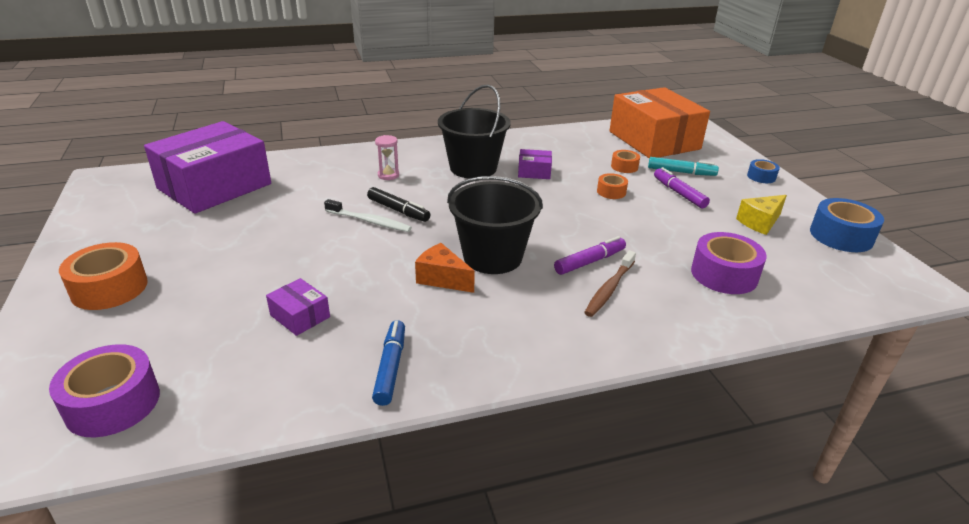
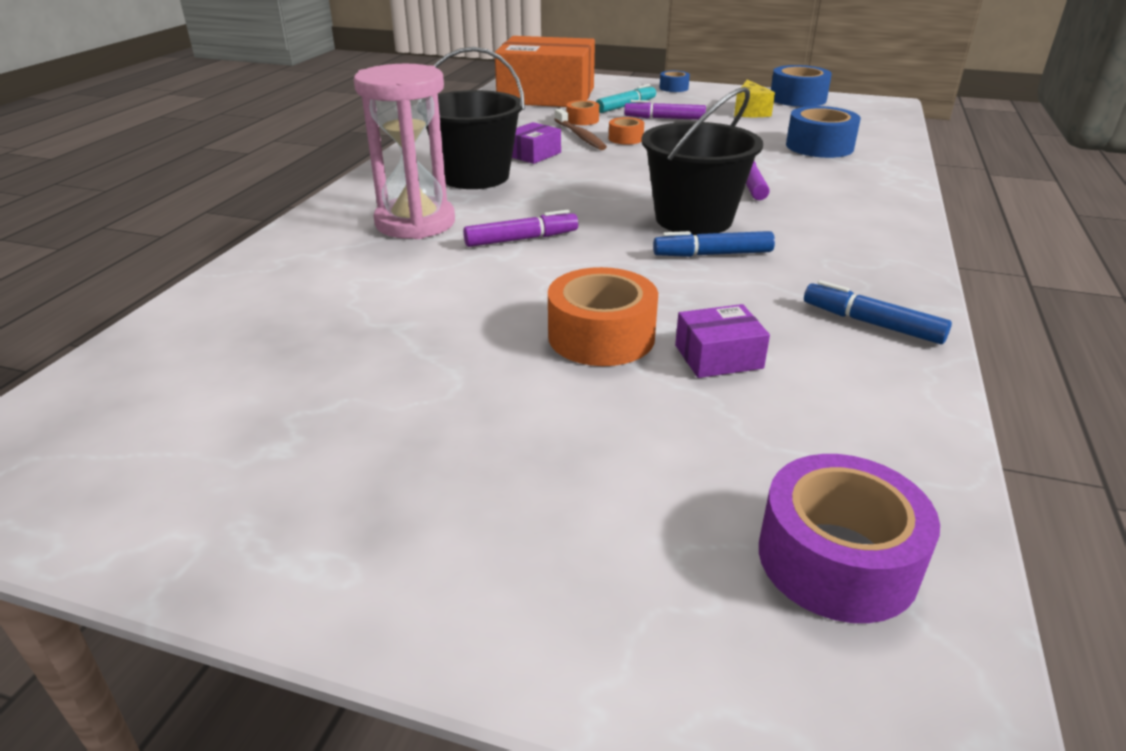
camera: 55 degrees left, 0 degrees up
orange tape [59,242,148,310] -> orange tape moved to [548,267,658,366]
purple box [144,121,271,214] -> none
white toothbrush [324,199,412,232] -> none
black marker [367,187,430,222] -> purple marker [463,210,578,247]
pink hourglass [375,135,399,180] -> pink hourglass [354,64,455,239], size x2.32
orange cheese [415,243,475,293] -> blue marker [653,231,775,257]
brown toothbrush [584,250,636,317] -> brown toothbrush moved to [554,109,607,150]
purple tape [691,232,767,294] -> blue tape [786,106,861,158]

